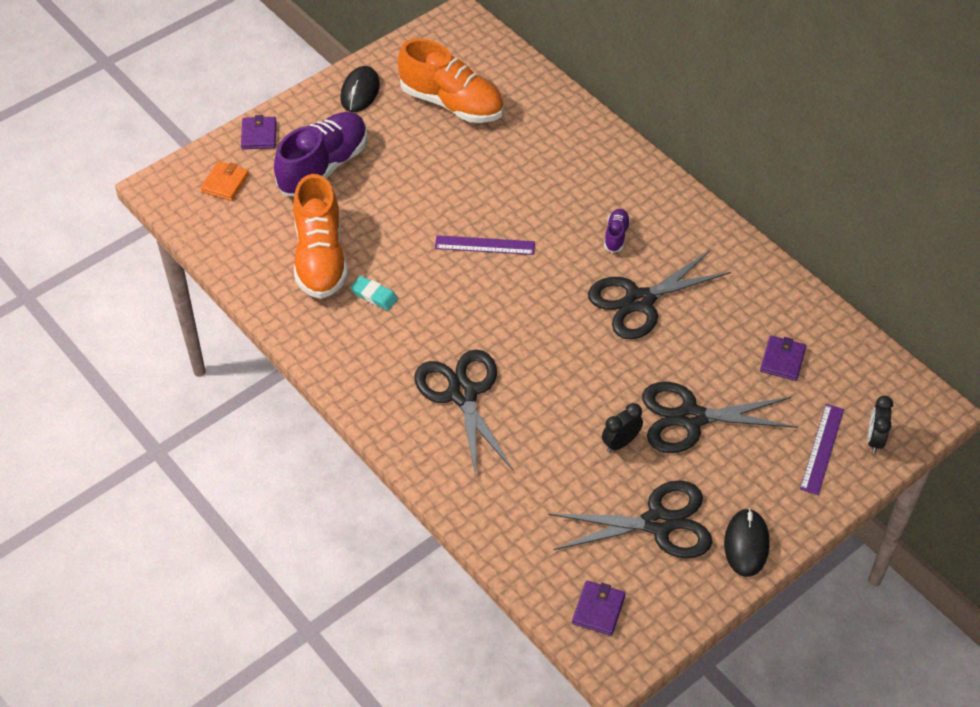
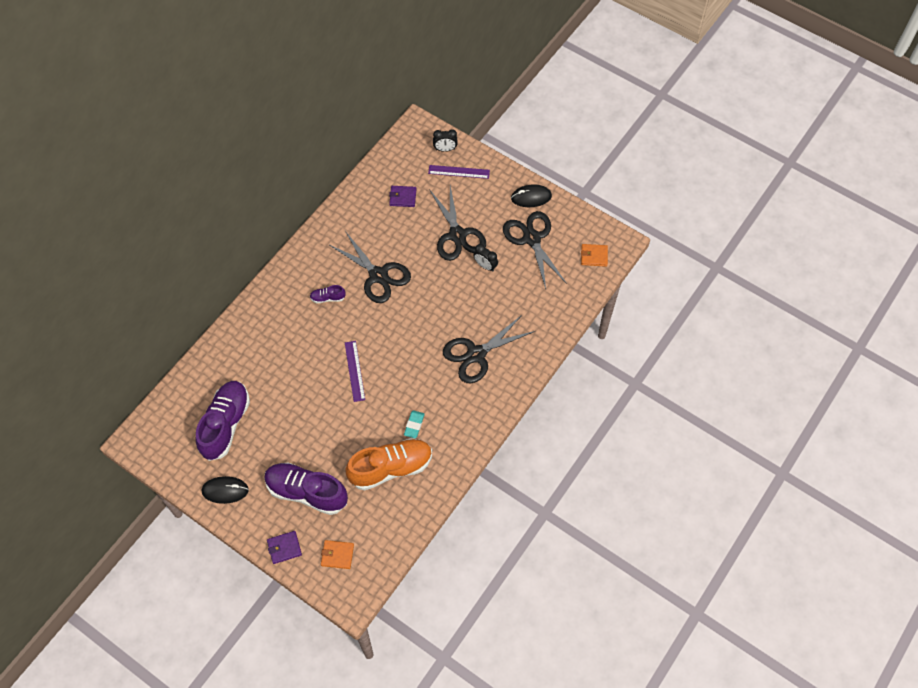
camera: 105 degrees left, 10 degrees up
orange shoe [398,39,504,123] -> purple shoe [196,381,250,461]
purple wallet [572,581,626,636] -> orange wallet [581,244,608,267]

